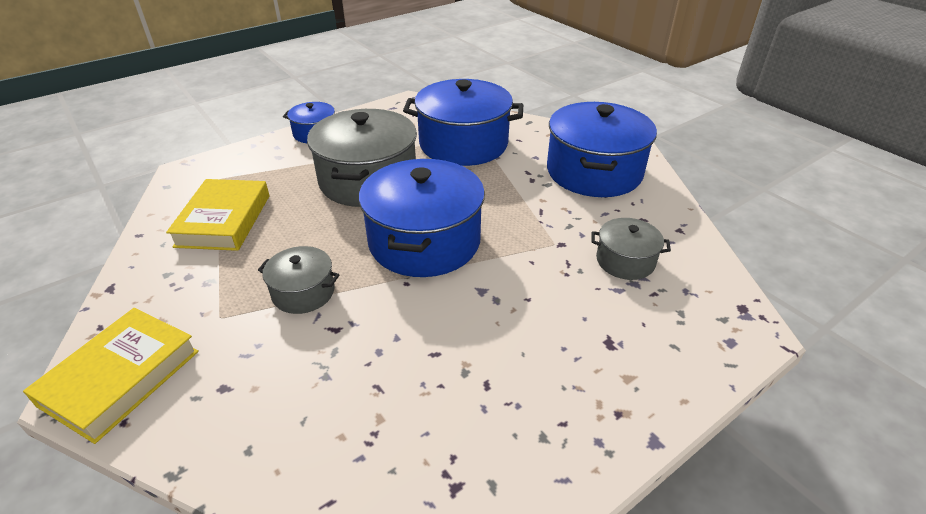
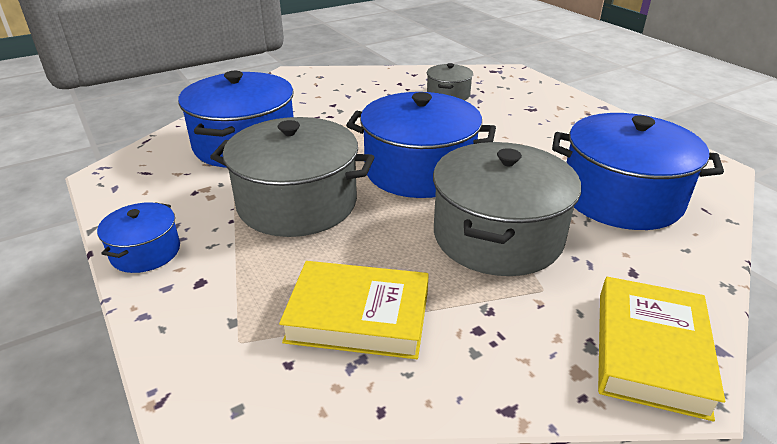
camera: 85 degrees left, 5 degrees down
yellow book [23,308,199,444] -> yellow book turned 75 degrees clockwise [598,277,725,421]
grey pot [258,246,339,314] -> grey pot [433,142,581,276], size x1.99
blue pot [547,102,657,197] -> blue pot moved to [552,113,724,230]

